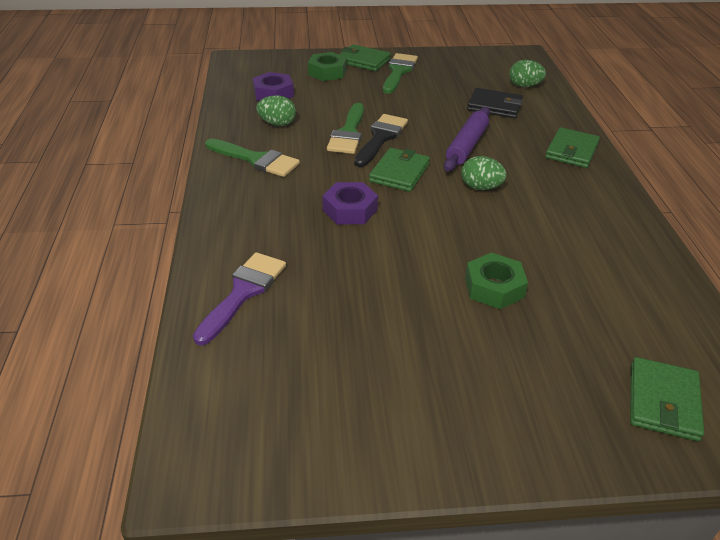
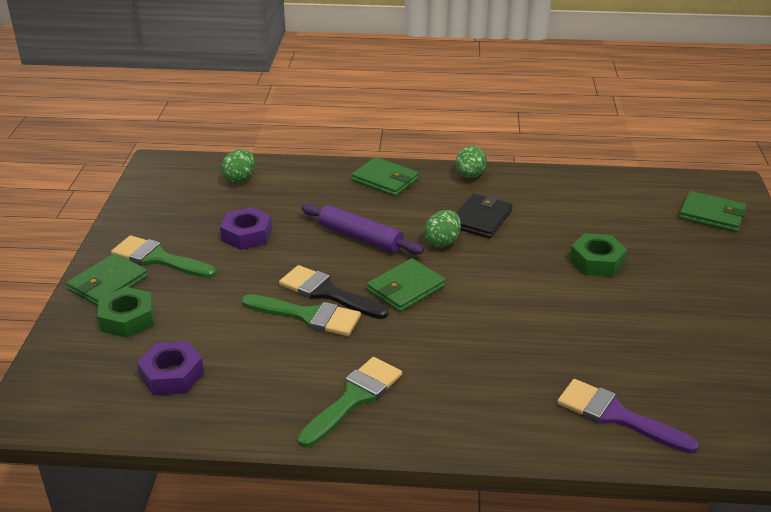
camera: 80 degrees left, 5 degrees down
green egg [256,95,296,126] -> green egg moved to [456,146,487,178]
purple nut [322,182,378,224] -> purple nut moved to [220,207,272,250]
green wallet [369,148,430,192] -> green wallet turned 75 degrees counterclockwise [367,258,445,312]
black wallet [467,88,523,118] -> black wallet moved to [456,193,513,238]

